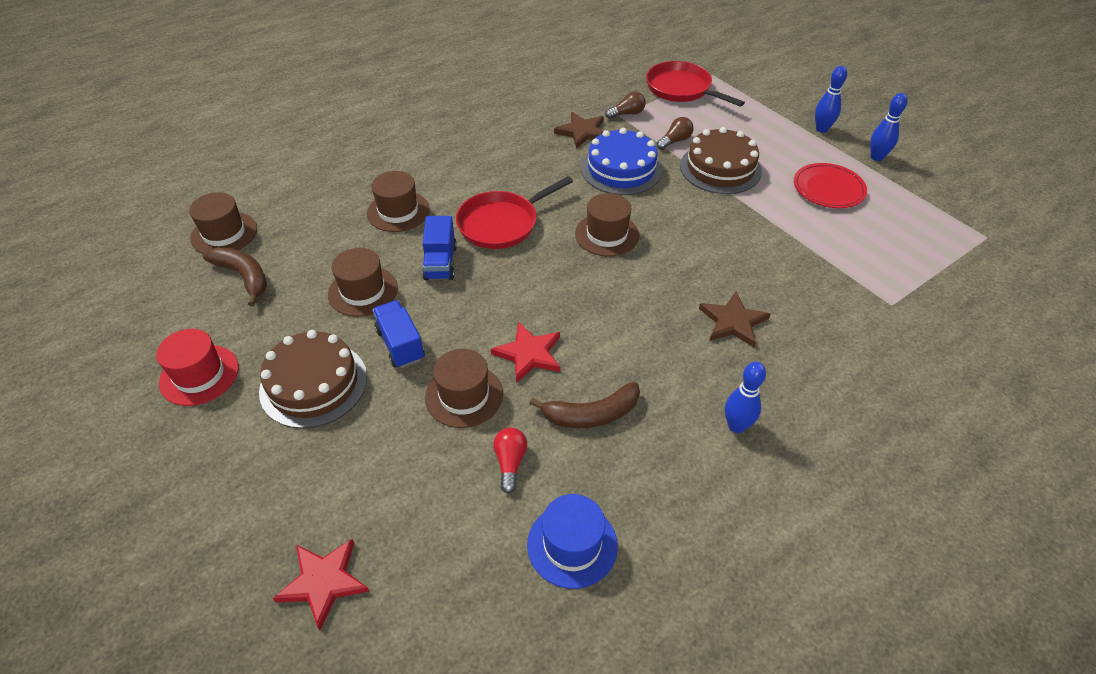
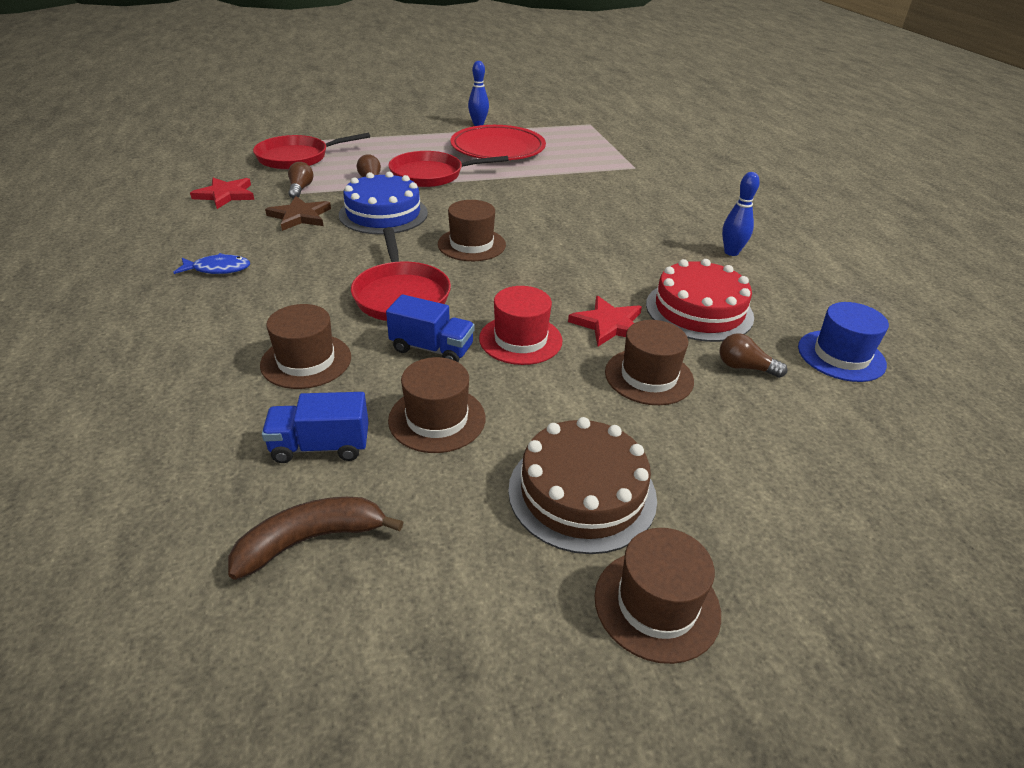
camera: 70 degrees left, 10 degrees down
red hat [156,329,239,406] -> red hat moved to [479,286,562,365]
brown hat [189,192,257,254] -> brown hat moved to [595,528,721,664]
red star [273,539,369,630] -> red star moved to [190,178,254,209]
blue truck [373,300,425,368] -> blue truck moved to [262,392,369,463]
red light bulb [493,428,527,494] -> brown light bulb [720,333,787,378]
brown banana [529,382,640,428] -> red cake [646,259,754,342]
brown cake [680,127,762,194] -> red pan [388,151,508,187]
brown star [699,291,771,348] -> none
red plate [794,163,867,208] -> red plate [450,125,546,160], size x1.54
blue bowling pin [815,66,847,133] -> none
none -> blue fish [173,253,250,274]

